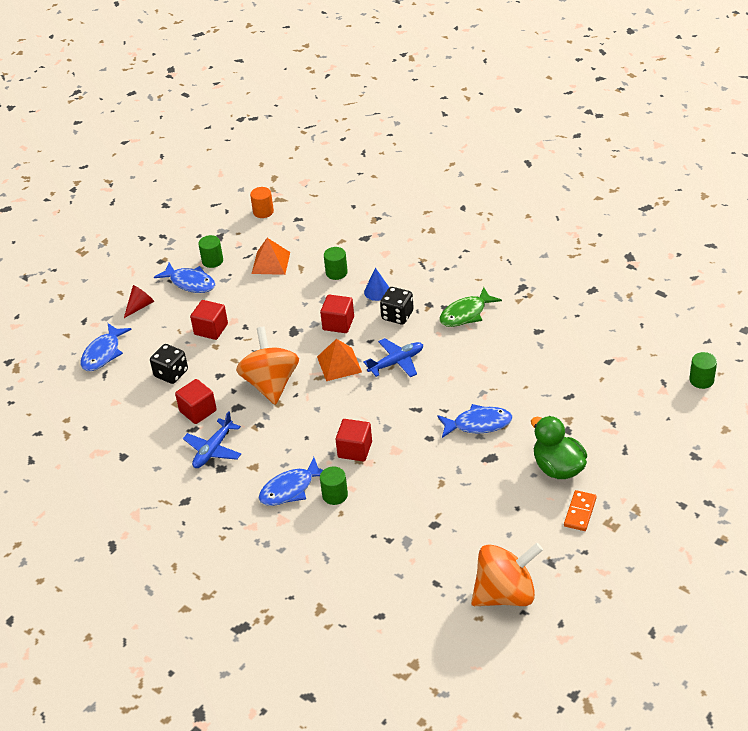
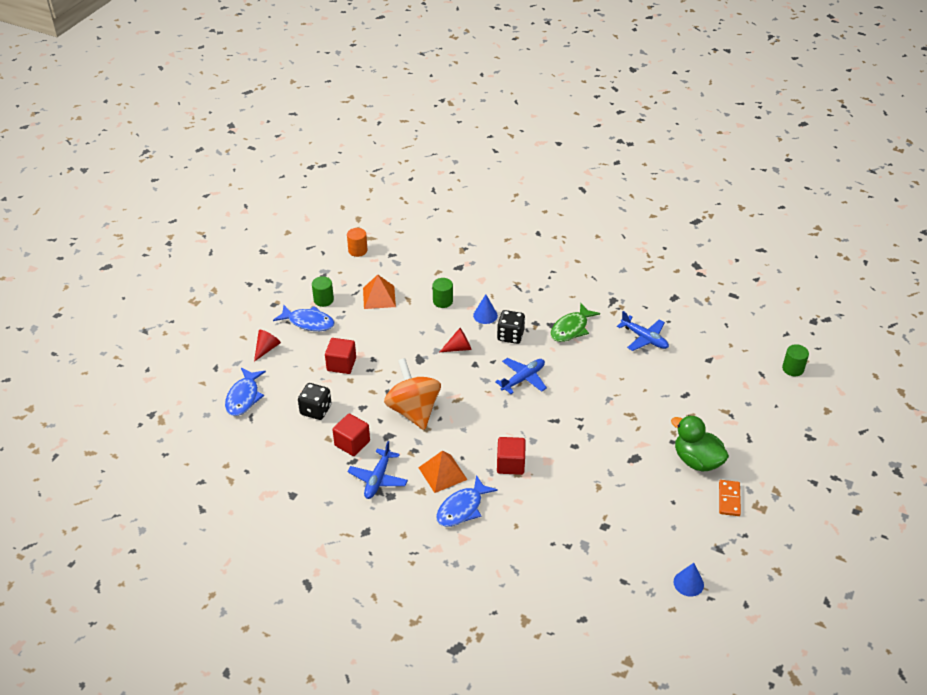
camera: 15 degrees left, 0 degrees up
orange pyramid [317,339,362,381] -> orange pyramid moved to [418,451,468,493]
red cube [320,294,354,333] -> red cone [440,328,472,352]
green cylinder [320,467,348,505] -> none
blue fish [437,404,512,438] -> none
orange spinning top [471,543,543,606] -> blue cone [674,563,704,596]
none -> blue plane [617,311,669,351]

